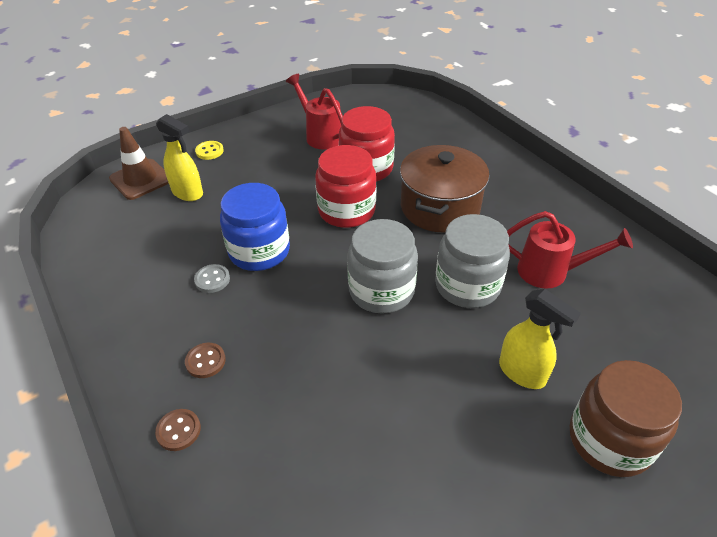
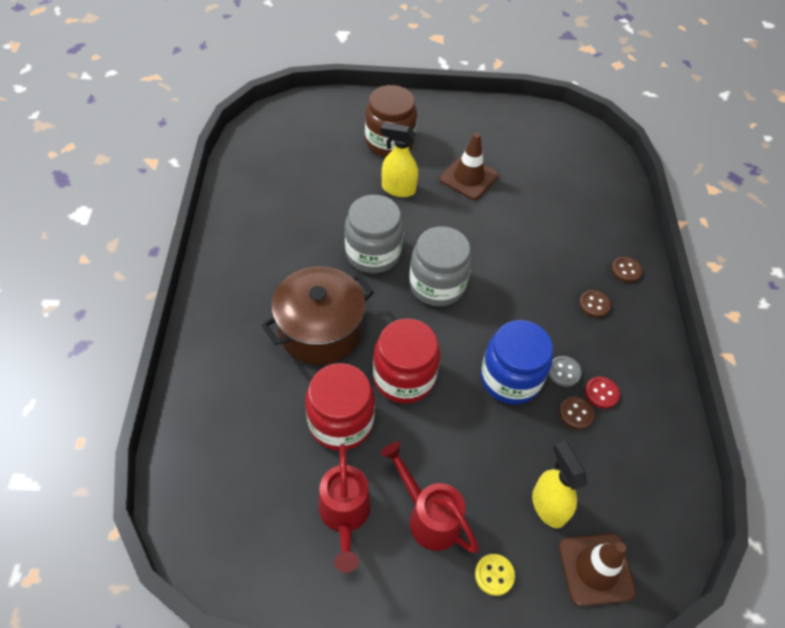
camera: 150 degrees left, 10 degrees up
yellow spray bottle [499,289,581,389] -> yellow spray bottle turned 60 degrees counterclockwise [381,122,418,197]
red watering can [507,211,633,289] -> red watering can moved to [381,442,479,553]
none -> brown traffic cone [440,133,498,200]
none -> brown button [559,397,594,430]
none -> red button [585,377,620,409]

